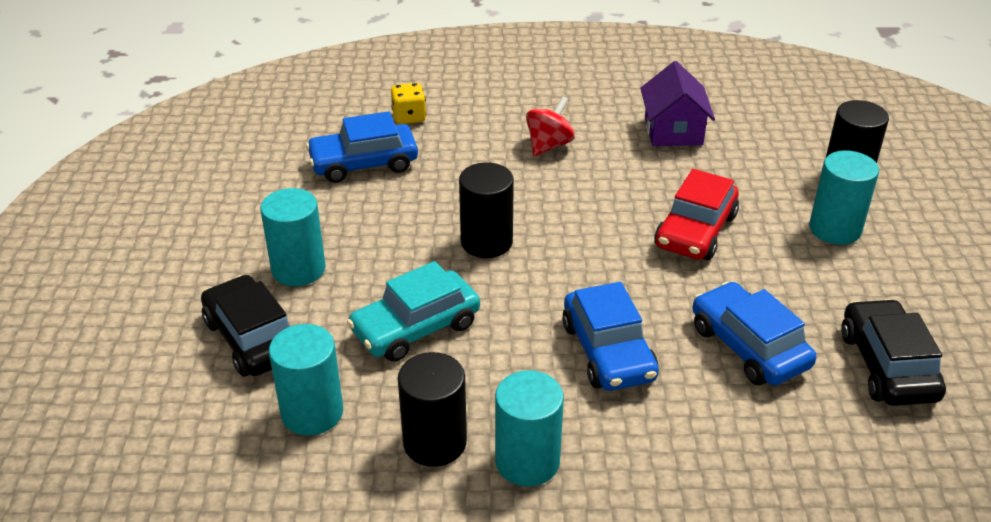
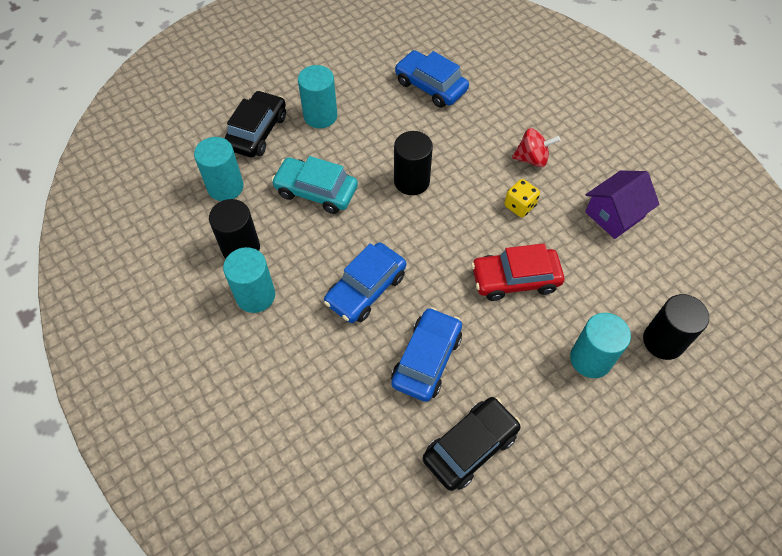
camera: 55 degrees right, 20 degrees up
yellow dice [391,83,426,124] -> yellow dice moved to [504,179,540,217]

